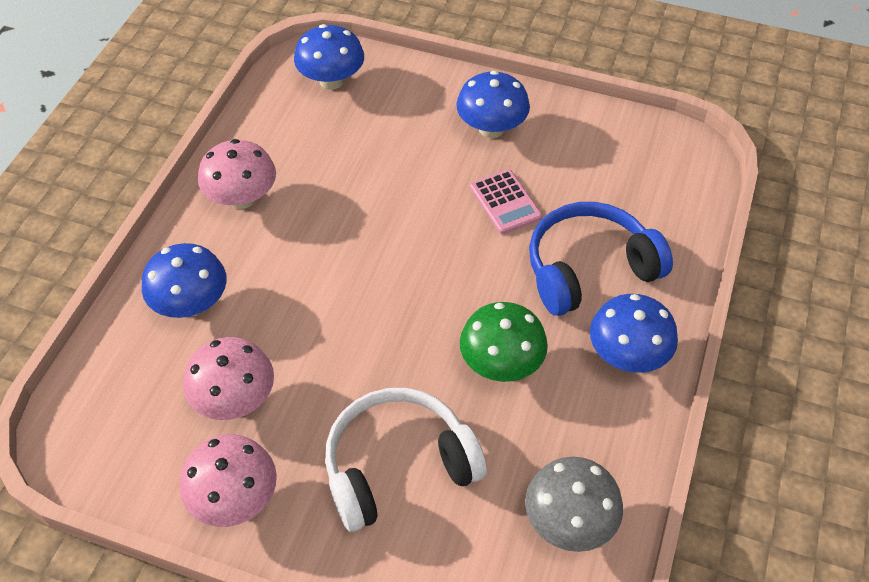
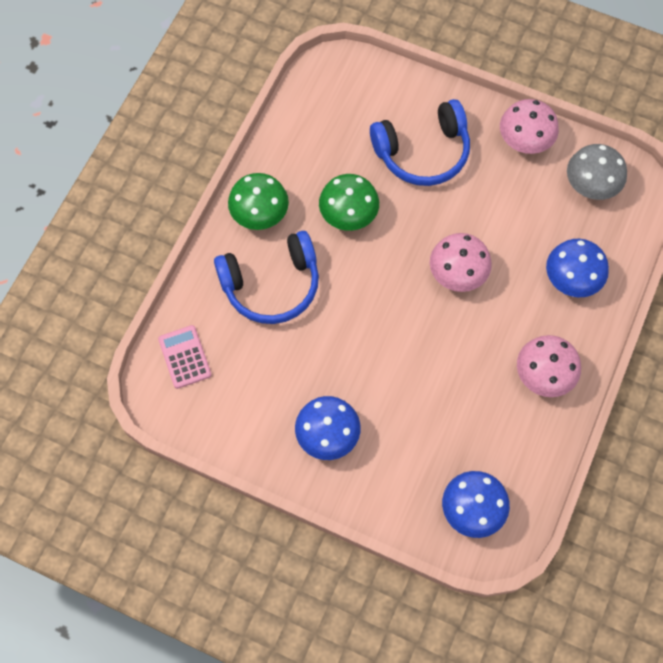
camera: 175 degrees left, 15 degrees up
pink mushroom [183,337,274,420] -> pink mushroom moved to [430,233,492,292]
white headphones [325,388,487,532] -> blue headphones [370,99,470,186]
pink calculator [470,169,542,234] -> pink calculator moved to [158,325,212,389]
grey mushroom [525,456,623,552] -> grey mushroom moved to [567,144,627,200]
blue mushroom [590,294,678,373] -> green mushroom [228,173,289,230]

